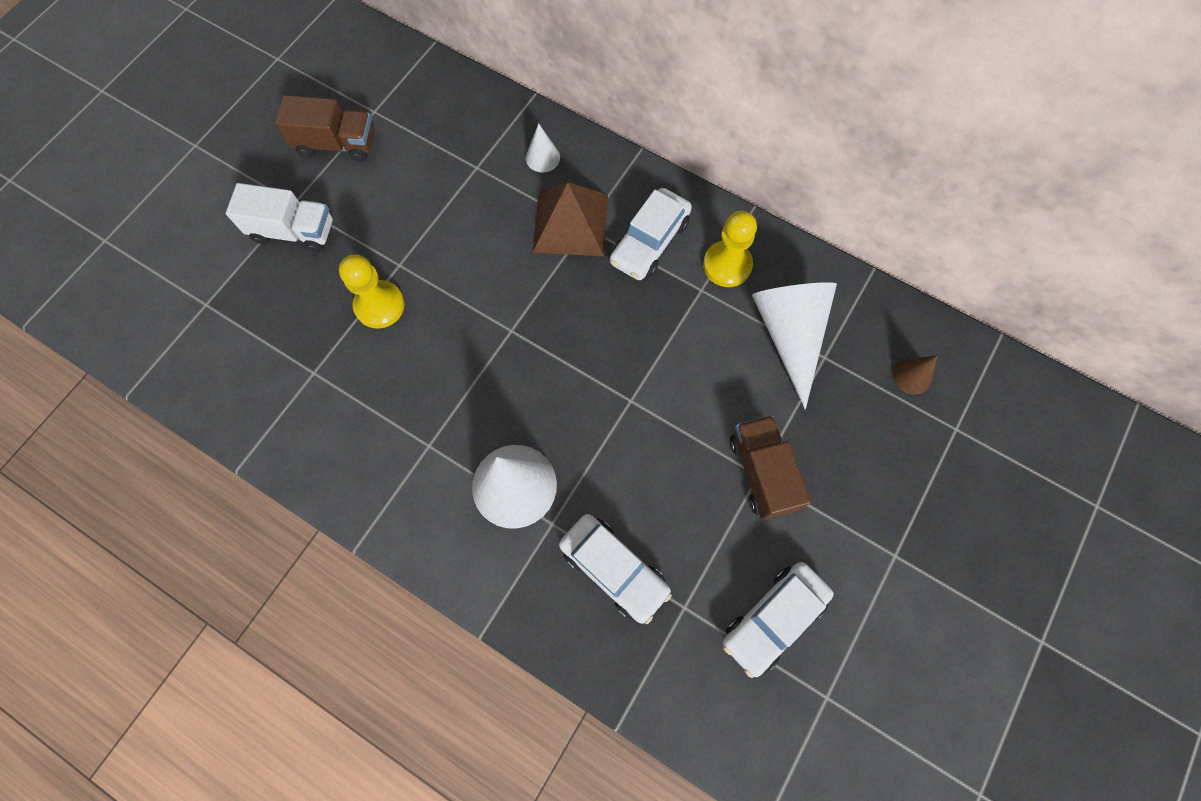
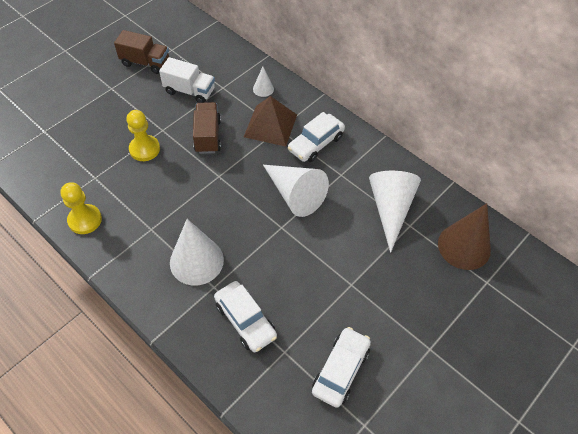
camera: 10 degrees right, 15 degrees down
white truck [226,183,333,252] -> white truck moved to [159,57,215,103]
yellow pawn [703,211,757,287] -> yellow pawn moved to [60,182,102,234]
white car [723,562,834,678] -> white car turned 150 degrees clockwise [312,327,371,408]
brown truck [730,415,811,520] -> brown truck moved to [193,102,221,154]
brown cone [893,356,938,395] -> brown cone [438,203,491,270], size x2.10
none -> white cone [263,165,329,217]

